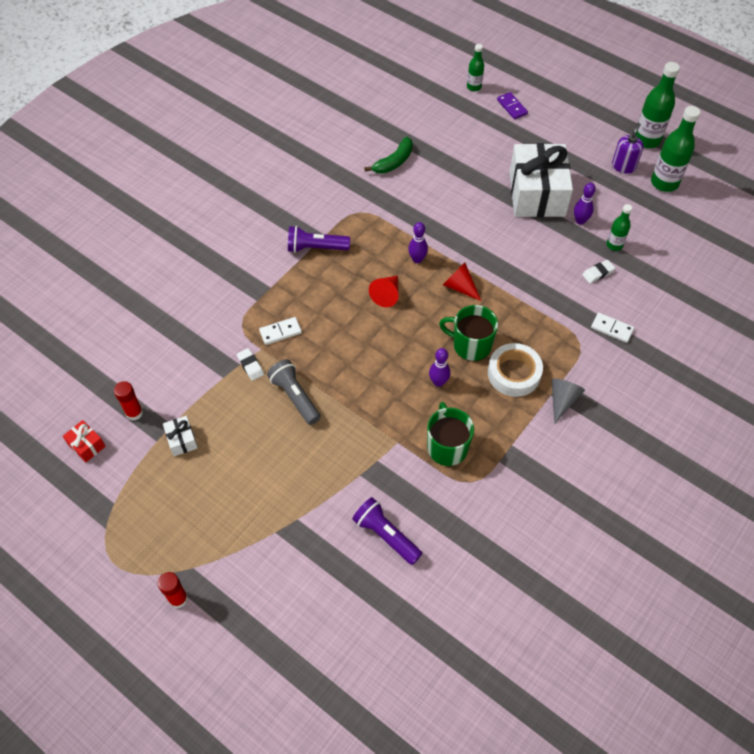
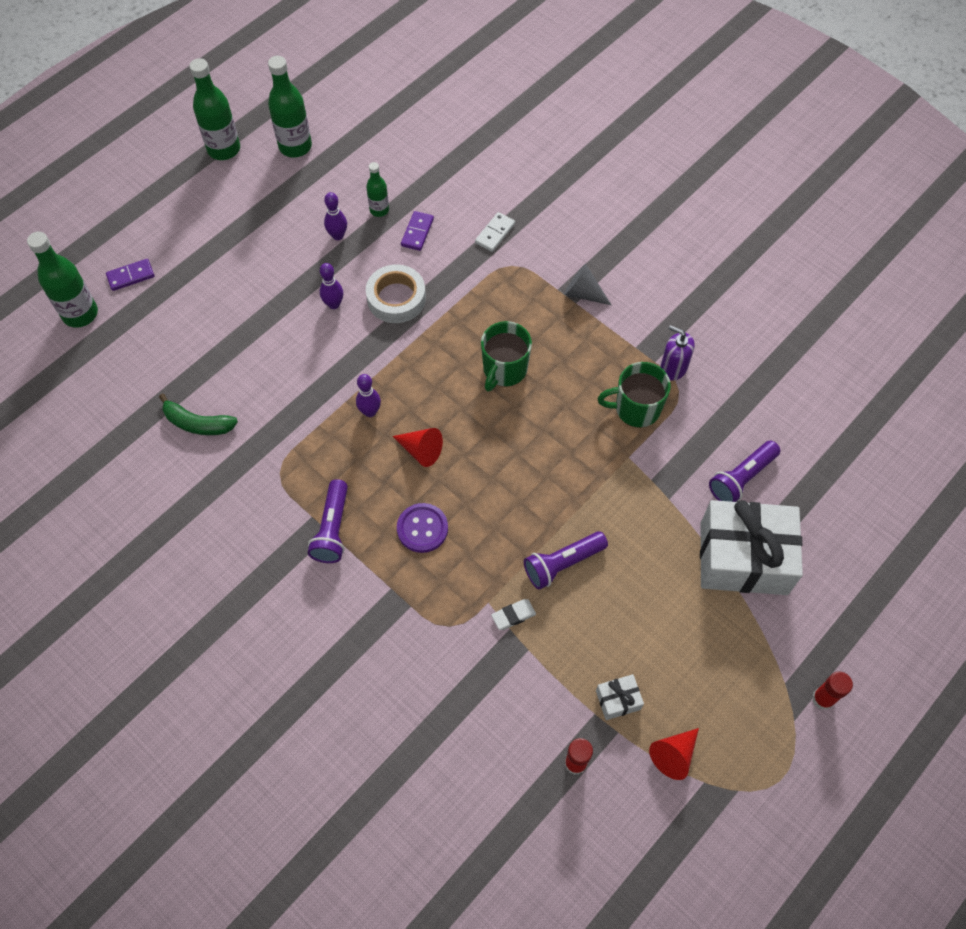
camera: 85 degrees left, 5 degrees up
red gift [63,420,106,462] -> none
white domino [259,317,302,345] -> none
grey flashlight [267,359,321,425] -> purple flashlight [524,531,608,589]
green banana [364,137,413,174] -> green banana turned 150 degrees clockwise [159,394,238,435]
purple bowling pin [429,348,450,387] -> purple bowling pin moved to [320,263,343,309]
red cone [443,263,481,301] -> red cone moved to [649,728,699,780]
green bottle [467,44,484,91] -> green bottle [27,232,98,328], size x1.76
white tape [488,343,543,397] -> white tape moved to [366,265,426,323]
white gift [510,143,573,217] -> white gift moved to [700,500,803,595]
white eraser [582,260,615,283] -> purple domino [401,211,434,251]
purple soap dispenser [612,123,644,174] -> purple soap dispenser moved to [660,325,695,381]
none -> purple button [397,503,448,553]

